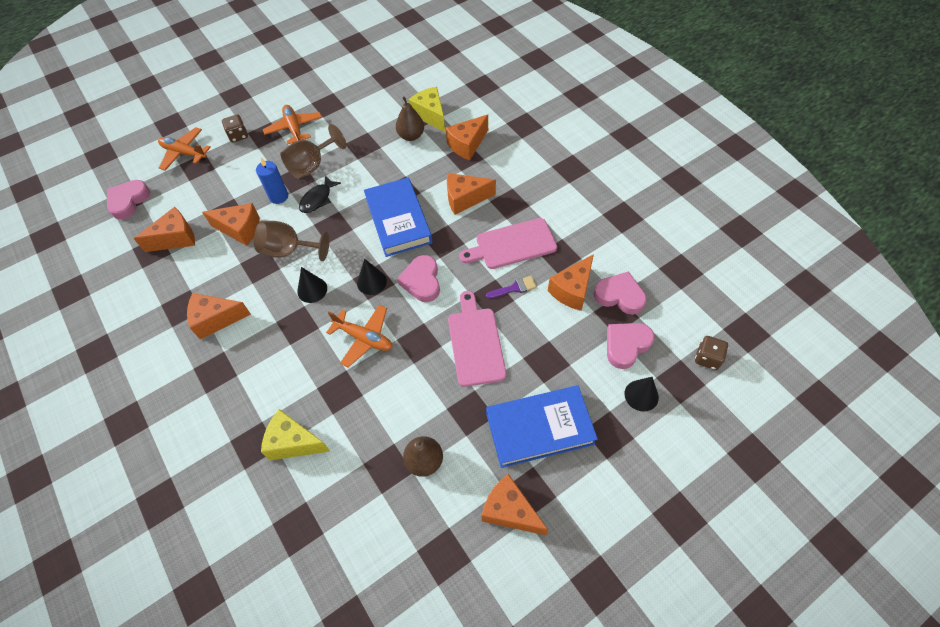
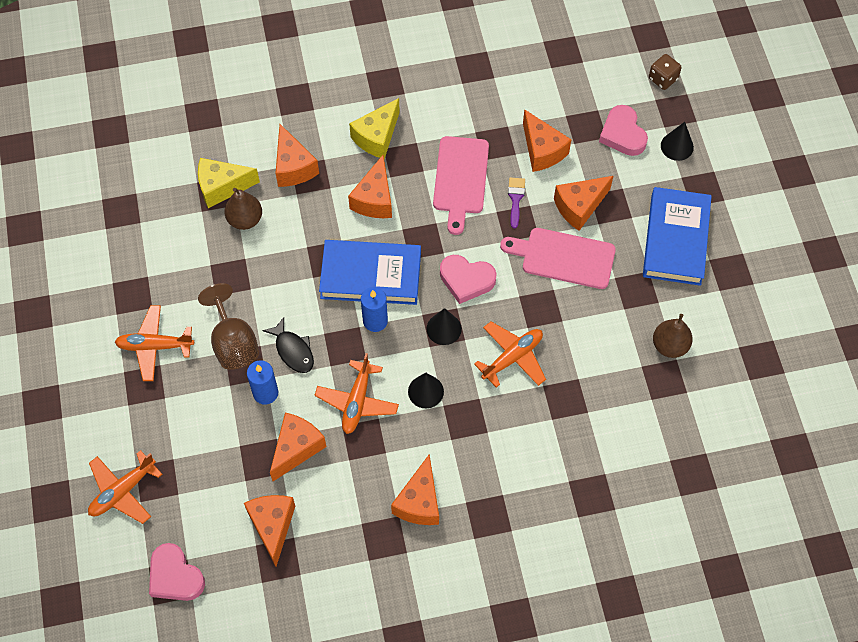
camera: 70 degrees left, 5 degrees up
brown dice [222,114,248,143] -> none
brown goblet [254,221,329,261] -> orange plane [315,353,399,434]
yellow cheese [261,409,330,460] -> yellow cheese moved to [349,98,400,159]
orange cheese [481,474,548,535] -> orange cheese moved to [554,176,613,231]
pink heart [594,271,647,315] -> none
none -> blue candle [361,287,388,332]

